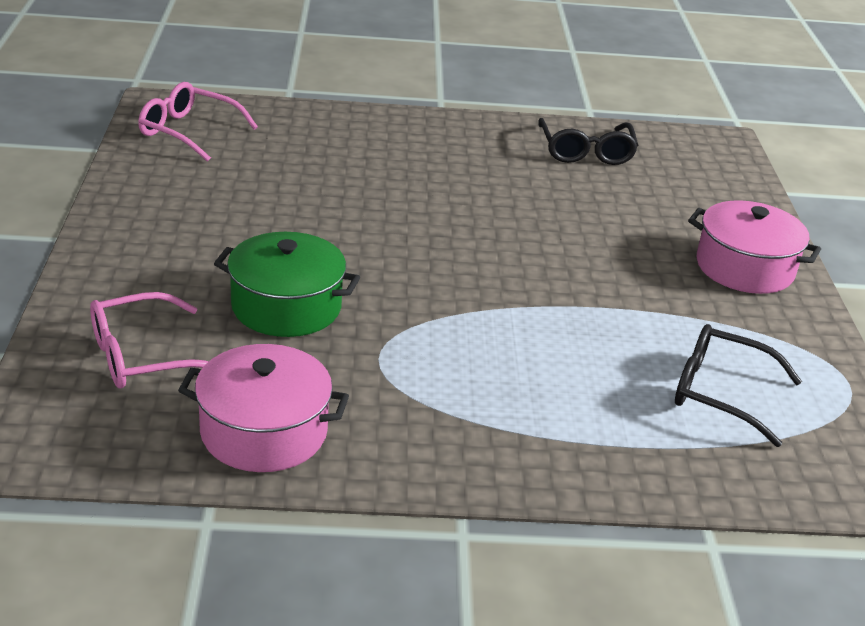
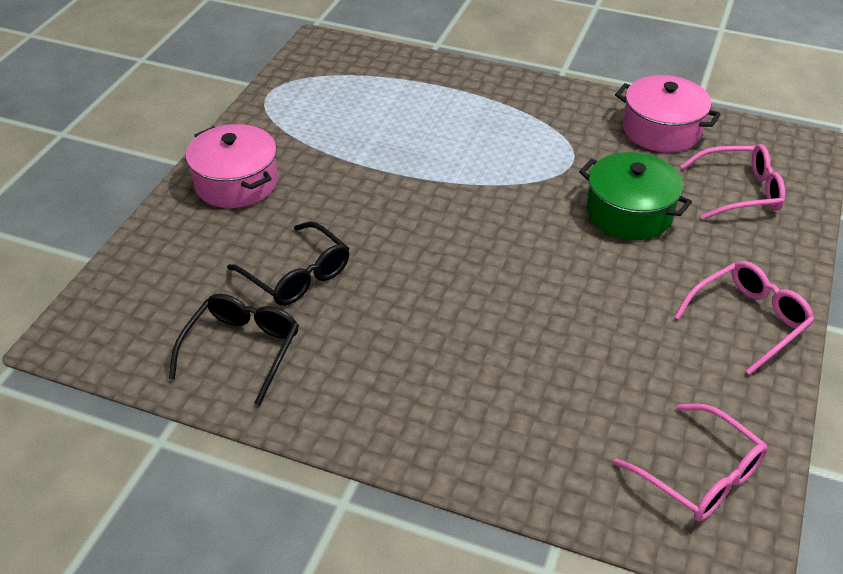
camera: 155 degrees left, 10 degrees up
black glasses [675,324,802,447] -> black glasses moved to [227,221,349,306]
none -> pink glasses [674,261,815,375]

